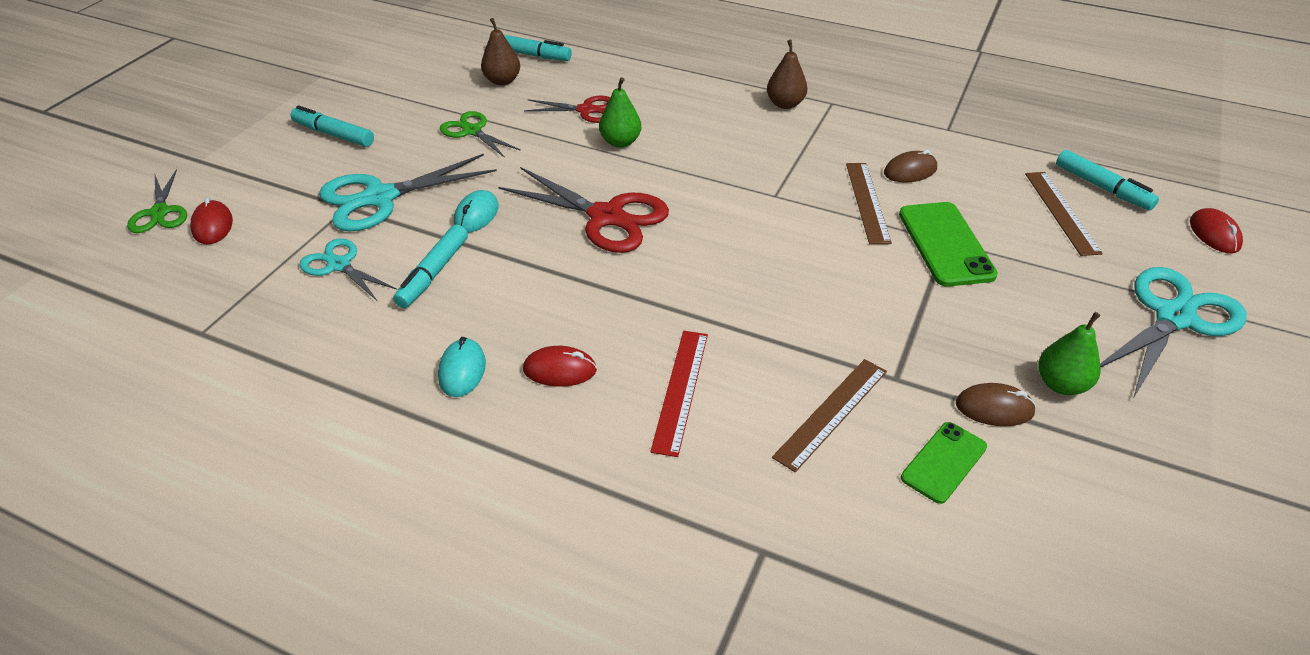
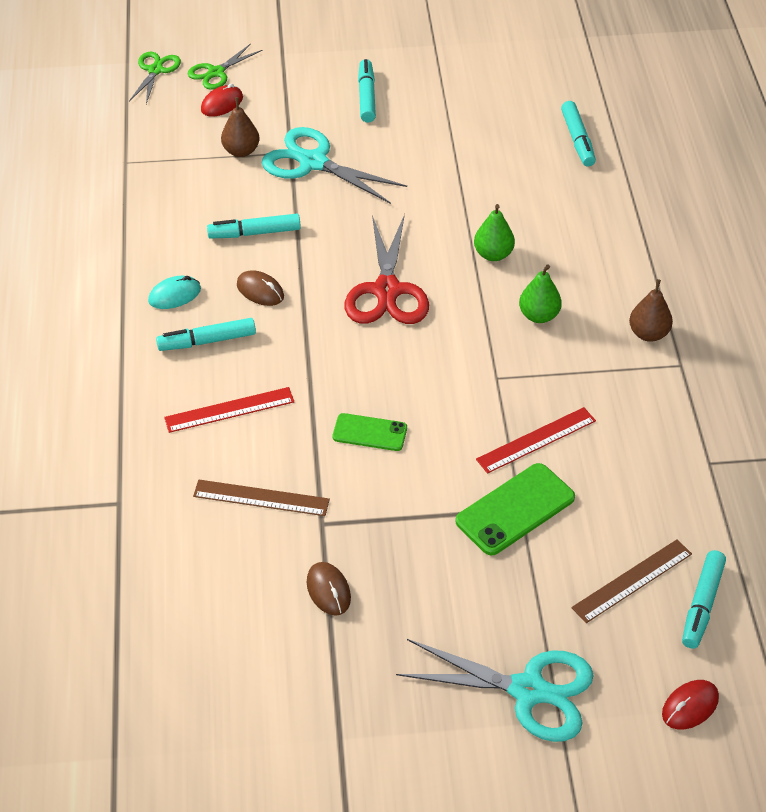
camera: 60 degrees right, 5 degrees up
turquoise scissors [299,239,397,301] -> none
green scissors [440,111,521,158] -> green scissors moved to [129,52,181,104]
turquoise mouse [454,190,499,233] -> none
brown pear [481,18,520,86] -> brown pear moved to [221,97,259,157]
red mouse [523,346,597,387] -> turquoise marker [156,318,256,351]
red scissors [524,96,611,123] -> none
brown ruler [846,163,892,244] -> red ruler [476,407,596,474]
brown mouse [884,150,937,182] -> brown mouse moved to [237,270,284,306]
green phone [901,422,987,504] -> green phone moved to [333,413,407,451]
green pear [1039,312,1101,395] -> green pear moved to [519,264,562,323]

